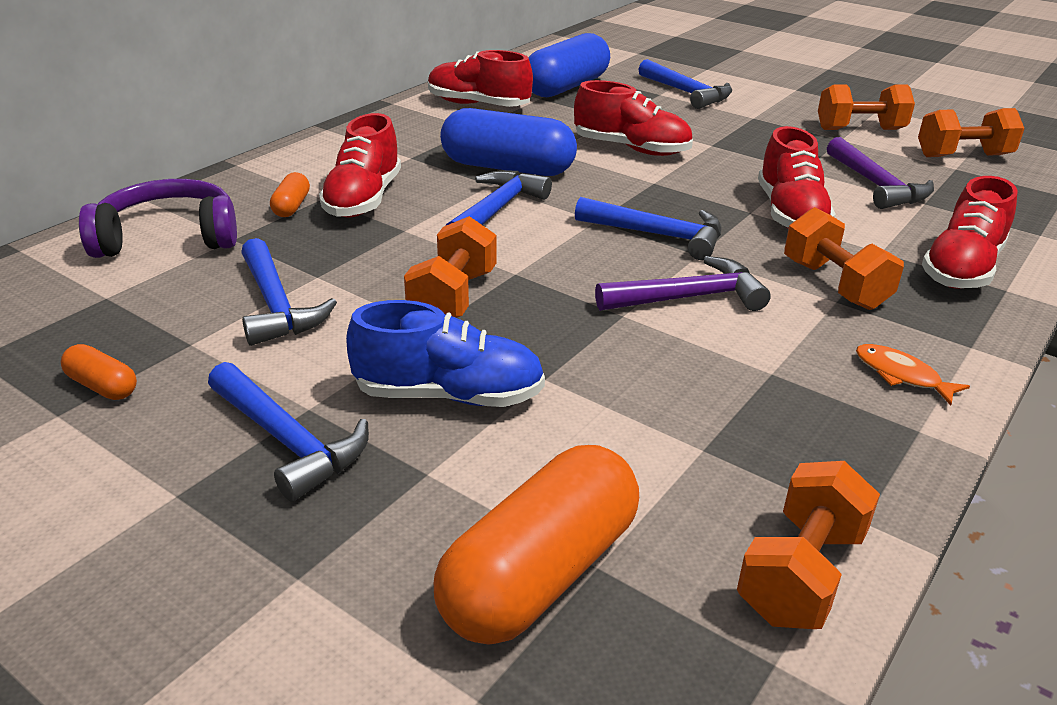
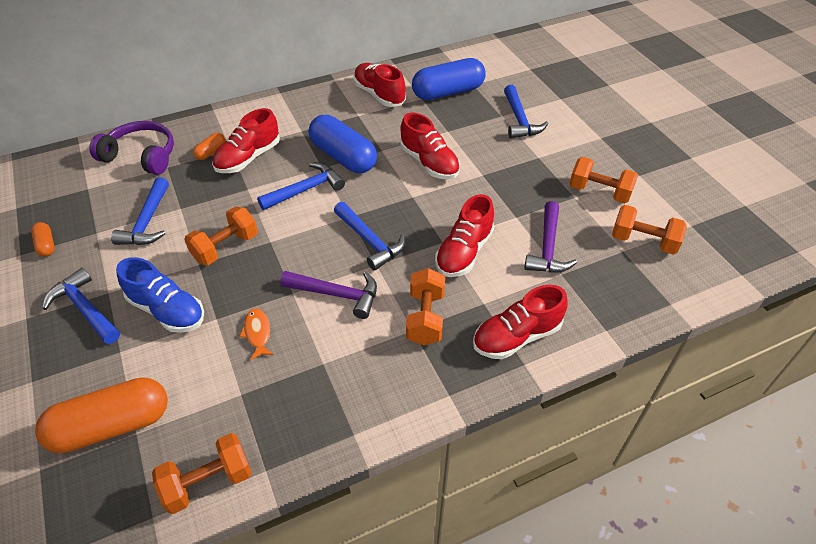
camera: 30 degrees right, 15 degrees up
blue hammer [208,362,369,502] -> blue hammer turned 150 degrees clockwise [42,268,120,344]
orange fish [856,344,970,405] -> orange fish moved to [239,309,273,360]

